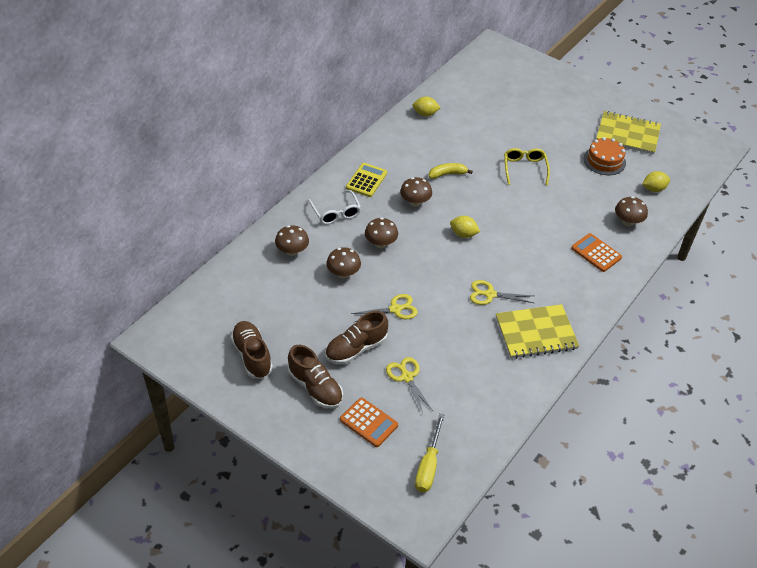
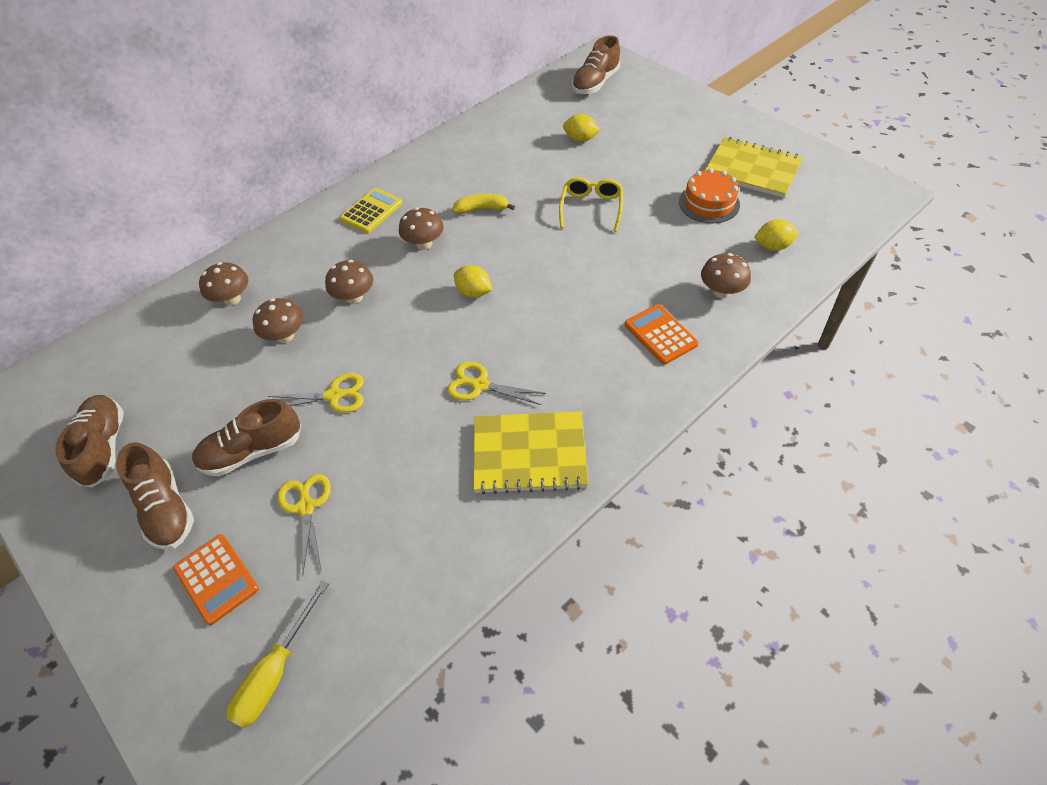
camera: 15 degrees right, 5 degrees up
white glasses [308,190,361,225] -> none
yellow lemon [412,97,441,116] -> yellow lemon moved to [563,114,600,142]
none -> brown shoe [572,35,620,94]

